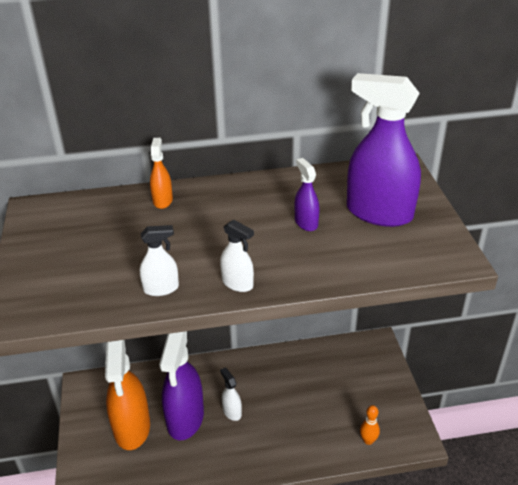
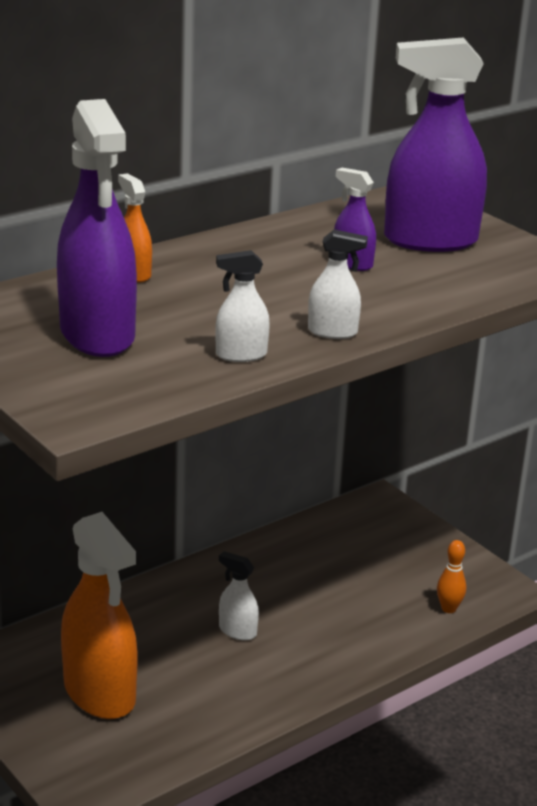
camera: 30 degrees left, 10 degrees down
white spray bottle [140,225,179,296] -> white spray bottle turned 150 degrees counterclockwise [215,250,270,362]
purple spray bottle [159,331,204,440] -> purple spray bottle moved to [57,99,137,357]

